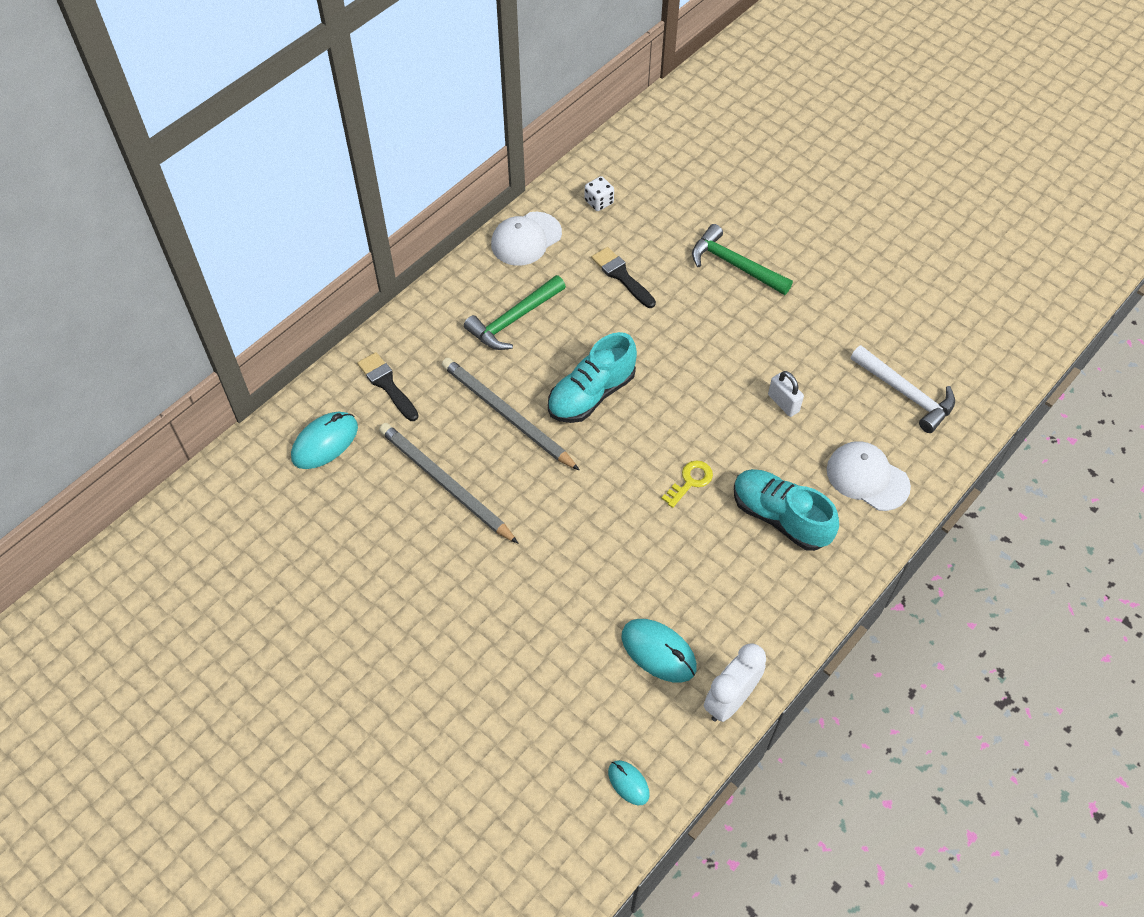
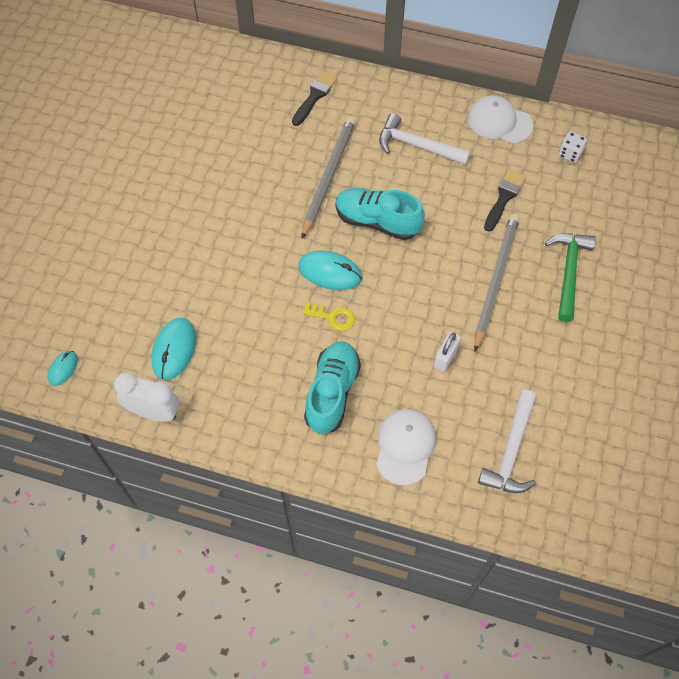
camera: 65 degrees right, 5 degrees up
turquoise mouse [291,412,358,469] -> turquoise mouse moved to [298,250,362,290]
grey pencil [379,423,519,544] -> grey pencil moved to [474,214,519,351]
green hammer [464,275,566,350] -> white hammer [379,113,471,165]

